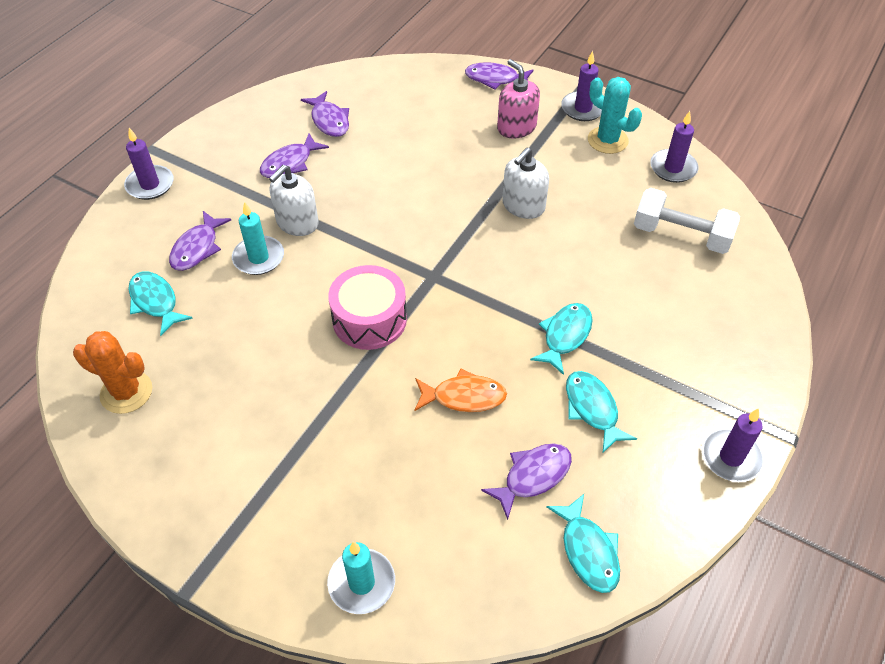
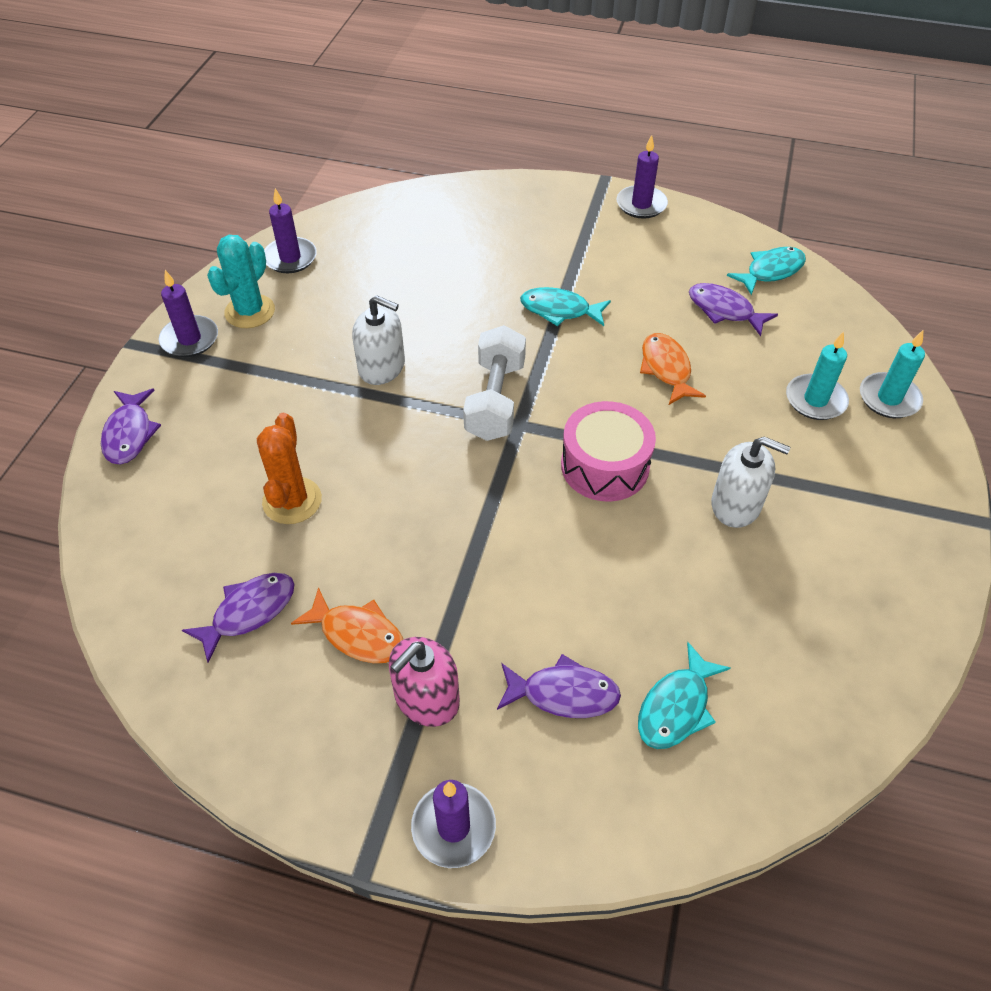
camera: 105 degrees left, 0 degrees up
orange cactus [73,331,152,414] -> orange cactus moved to [257,413,322,524]
turquoise candle [232,201,284,275] -> turquoise candle moved to [786,331,849,420]
purple fish [260,134,329,178] -> orange fish [291,587,403,663]
white soap dispenser [269,165,319,236] -> white soap dispenser moved to [711,437,790,528]
pink soap dispenser [497,59,540,139] -> pink soap dispenser moved to [389,637,460,727]
turquoise fish [566,371,637,454] -> none
white dumbbell [634,188,740,254] -> white dumbbell moved to [463,325,526,441]

